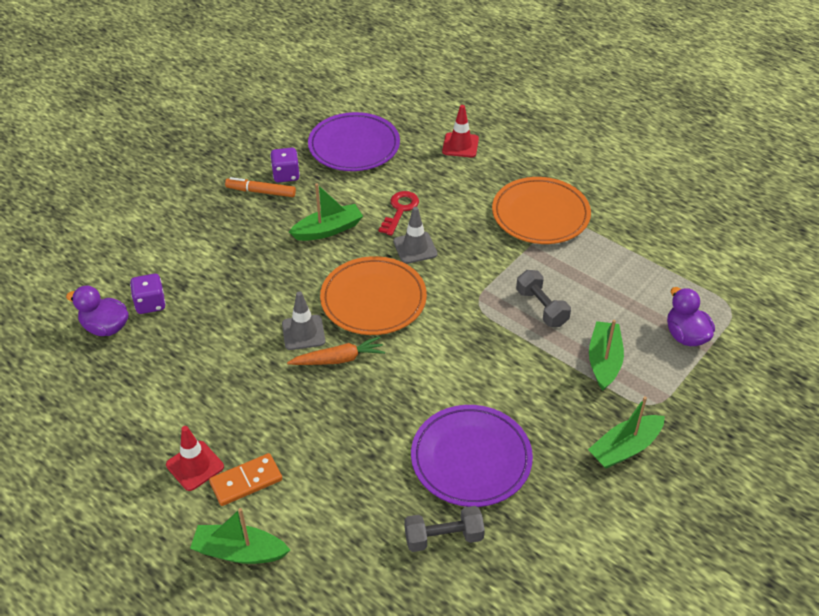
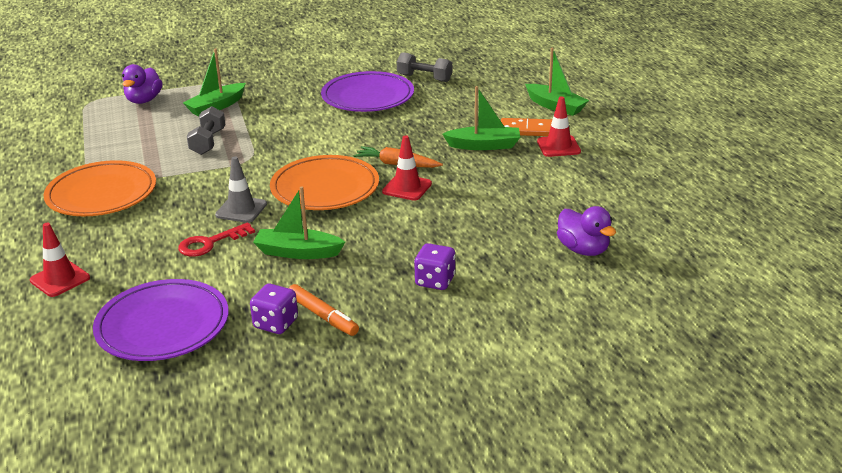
camera: 145 degrees left, 15 degrees down
purple dice [130,274,166,314] -> purple dice moved to [414,243,456,290]
grey traffic cone [282,291,325,350] -> red traffic cone [382,135,432,201]
green boat [588,396,665,468] -> green boat moved to [442,86,520,150]

